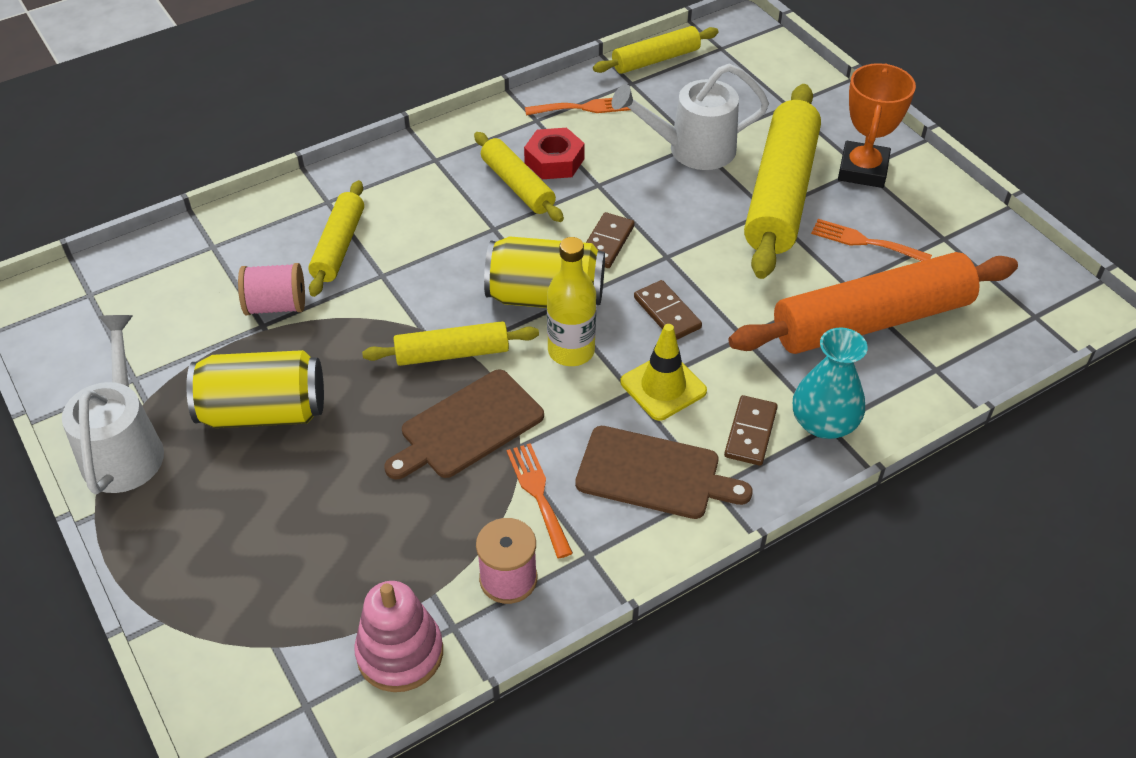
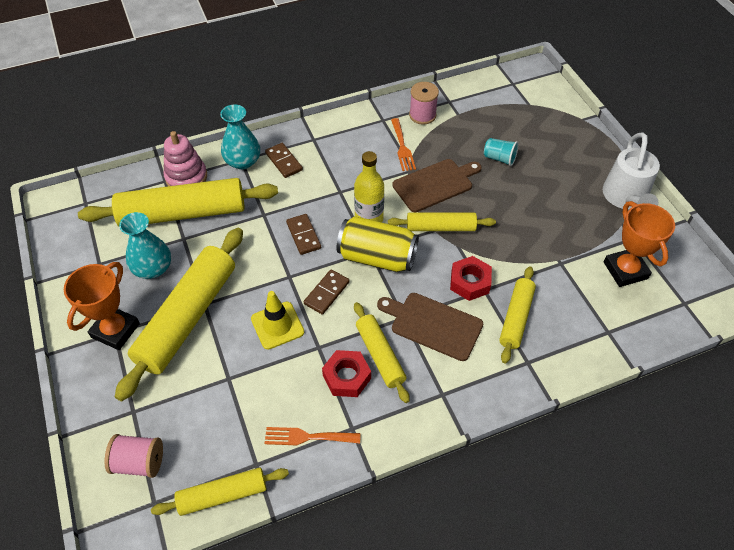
camera: 170 degrees left, 5 degrees up
yellow can [186,350,324,428] -> none
pink spool [238,263,305,315] -> pink spool moved to [105,434,163,478]
pink stacking toy [354,581,443,692] -> pink stacking toy moved to [164,131,207,186]
brown cutting board [575,426,752,519] -> brown cutting board moved to [377,293,483,361]
white watering can [612,64,769,170] -> none
yellow traffic cone [620,324,707,421] -> yellow traffic cone moved to [251,291,304,350]
brown domino [724,395,778,466] -> brown domino turned 60 degrees counterclockwise [265,143,303,178]
orange rolling pin [728,252,1018,354] -> yellow rolling pin [78,178,278,227]
orange fork [811,219,932,261] -> turquoise vase [119,212,171,279]
none -> red nut [450,256,492,301]
none -> turquoise cup [484,138,519,166]
none -> orange trophy [604,201,675,287]

